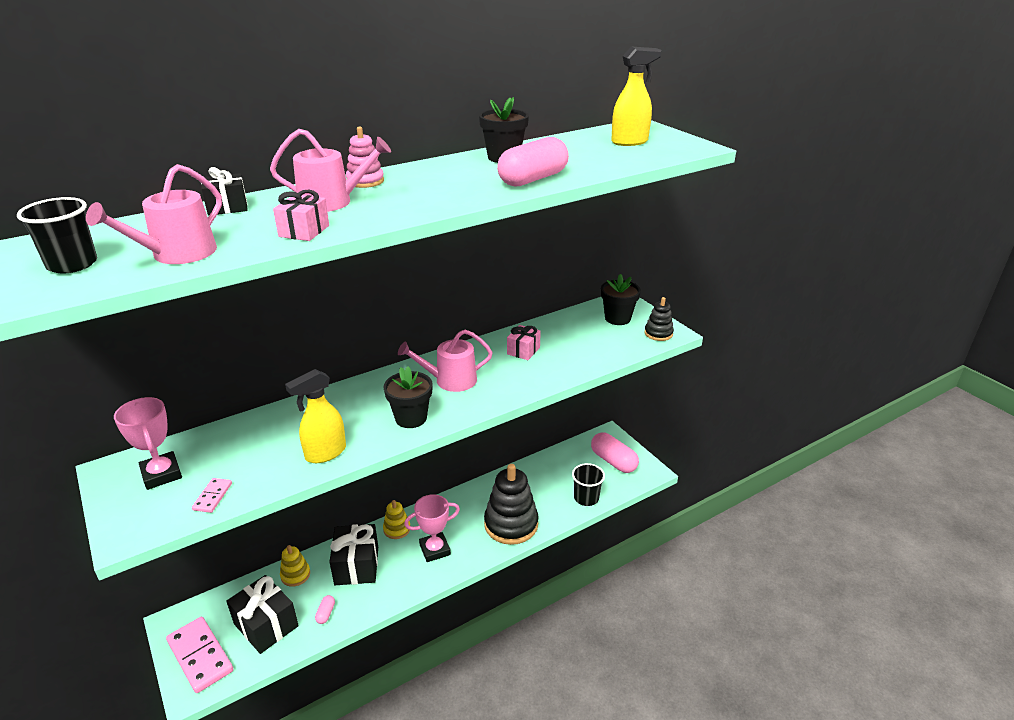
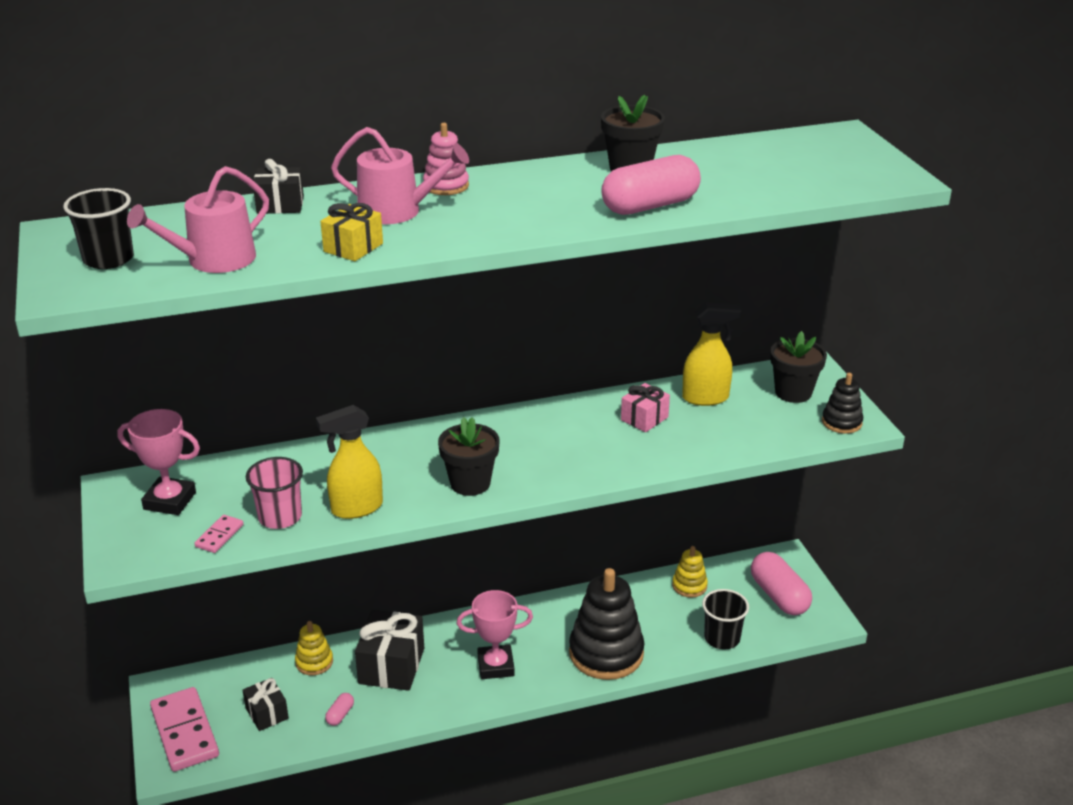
camera: 15 degrees right, 0 degrees up
pink trophy [114,397,182,490] -> pink trophy turned 60 degrees counterclockwise [117,409,200,515]
black gift [226,575,299,654] -> black gift [243,678,289,731], size x0.58
pink gift [273,190,329,241] -> yellow gift [320,203,383,261]
yellow stacking toy [383,500,410,539] -> yellow stacking toy moved to [672,546,708,598]
pink watering can [398,329,493,392] -> none
yellow spray bottle [611,47,661,146] -> yellow spray bottle moved to [682,302,742,406]
none -> pink cup [246,457,303,529]

